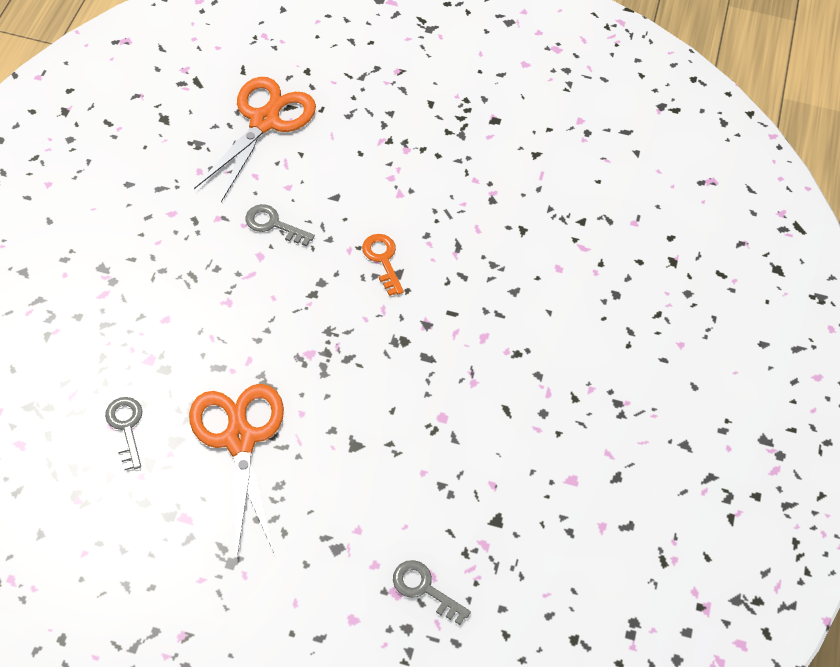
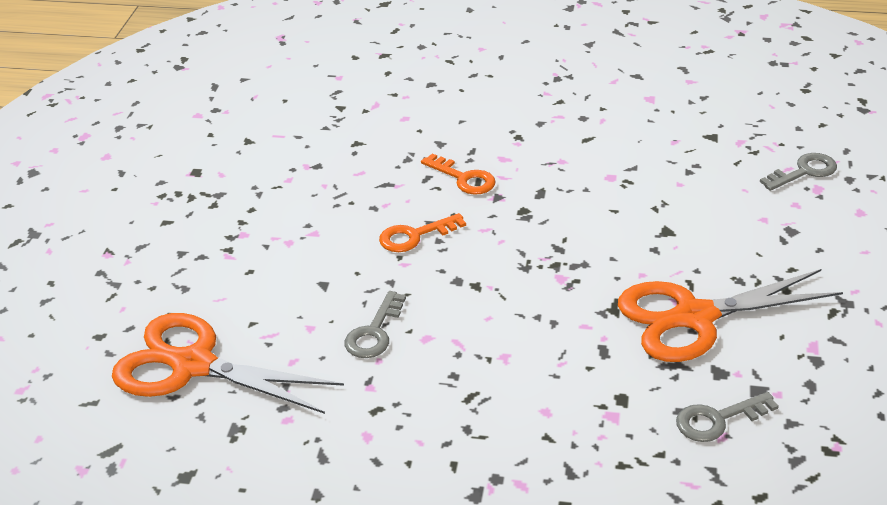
camera: 90 degrees left, 20 degrees down
grey key [393,560,471,625] -> grey key turned 150 degrees counterclockwise [760,153,837,191]
none -> orange key [421,153,496,195]

